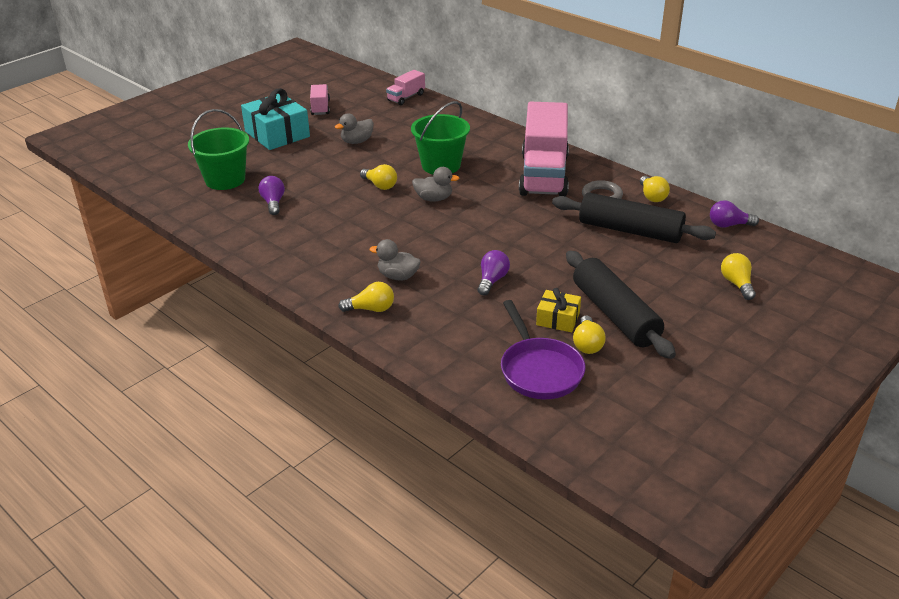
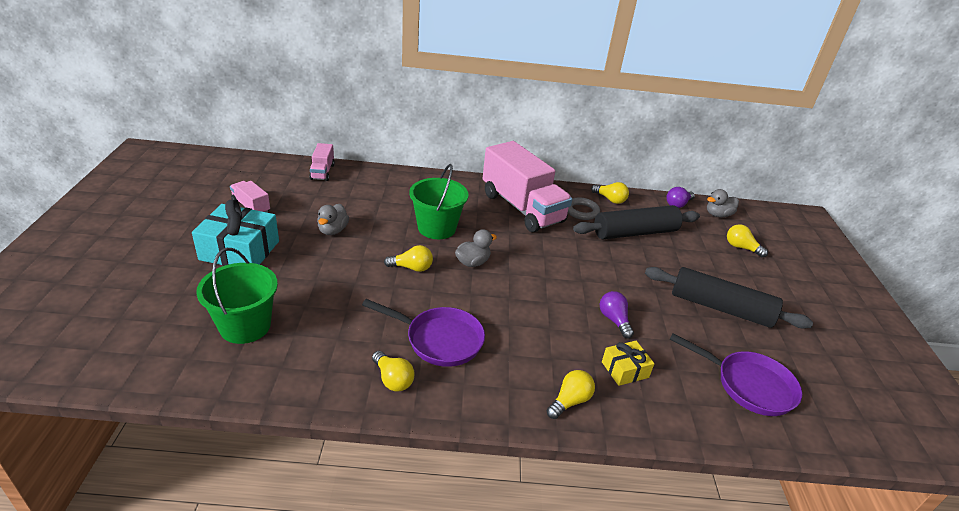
camera: 45 degrees left, 0 degrees up
purple light bulb [259,176,285,215] -> none
grey duck [370,239,421,280] -> grey duck moved to [707,189,739,217]
yellow gift [536,288,581,332] -> yellow gift moved to [602,341,655,386]
yellow light bulb [573,315,606,354] -> yellow light bulb moved to [372,351,414,392]
none -> purple pan [362,299,485,367]

